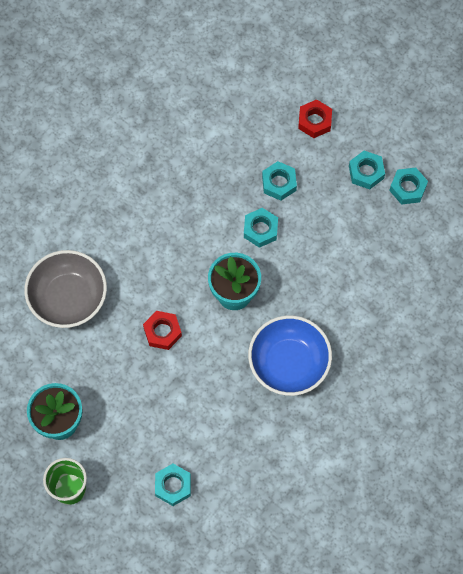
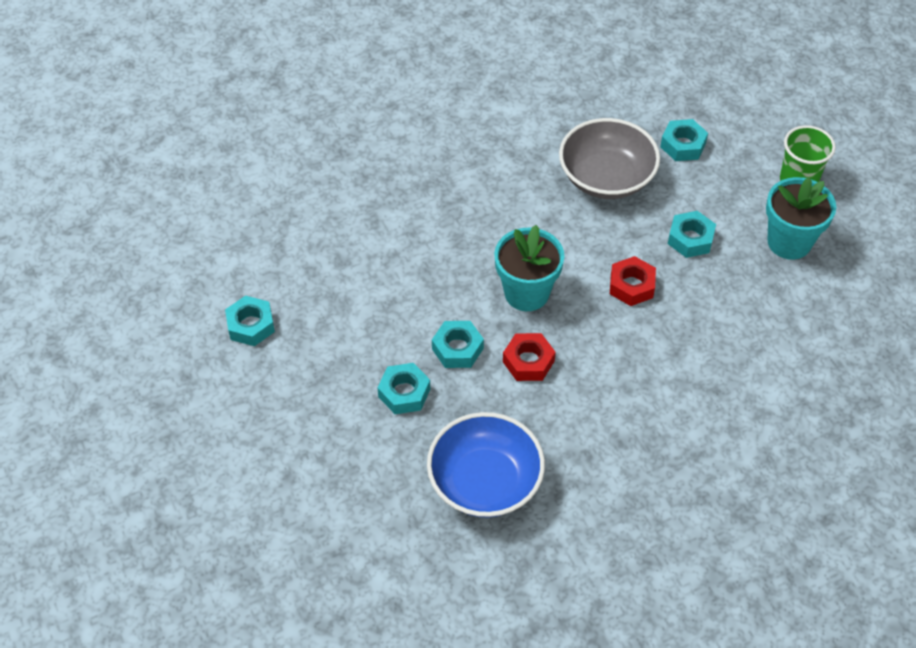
camera: 155 degrees left, 15 degrees down
grey bowl [24,250,107,328] -> grey bowl moved to [559,118,660,199]
blue bowl [248,316,332,396] -> blue bowl moved to [427,412,545,518]
red nut [298,99,332,138] -> red nut moved to [503,333,556,381]
turquoise nut [349,151,385,190] -> turquoise nut moved to [668,211,716,258]

